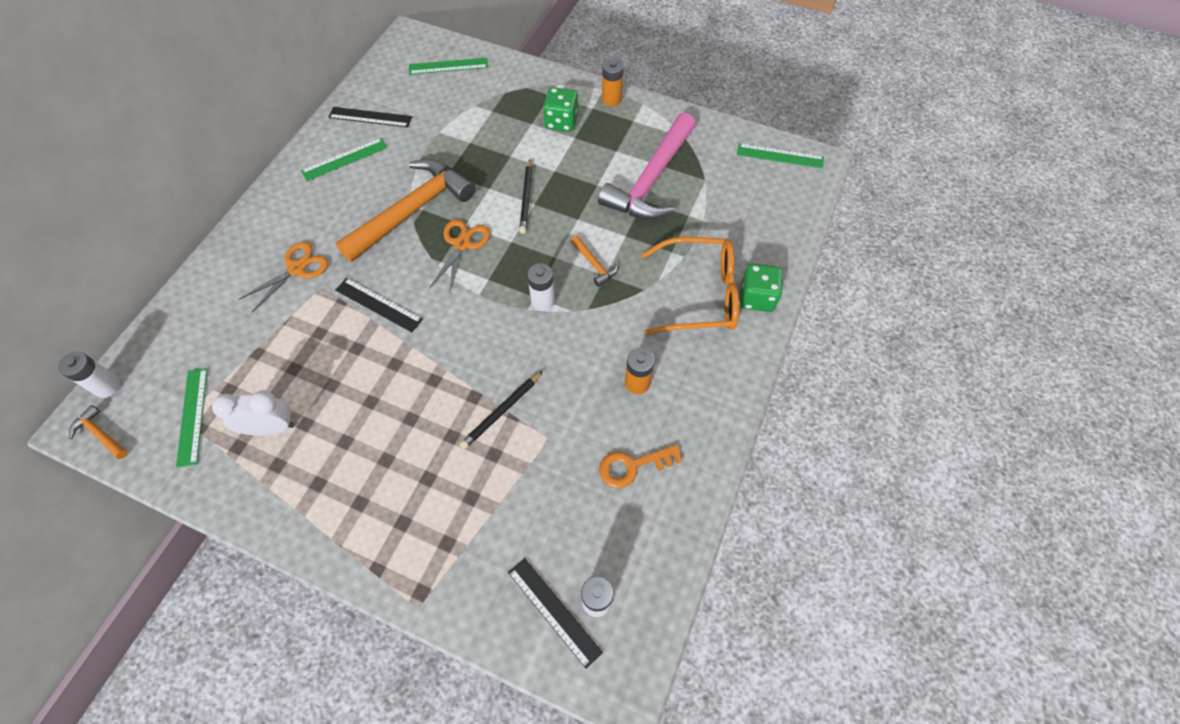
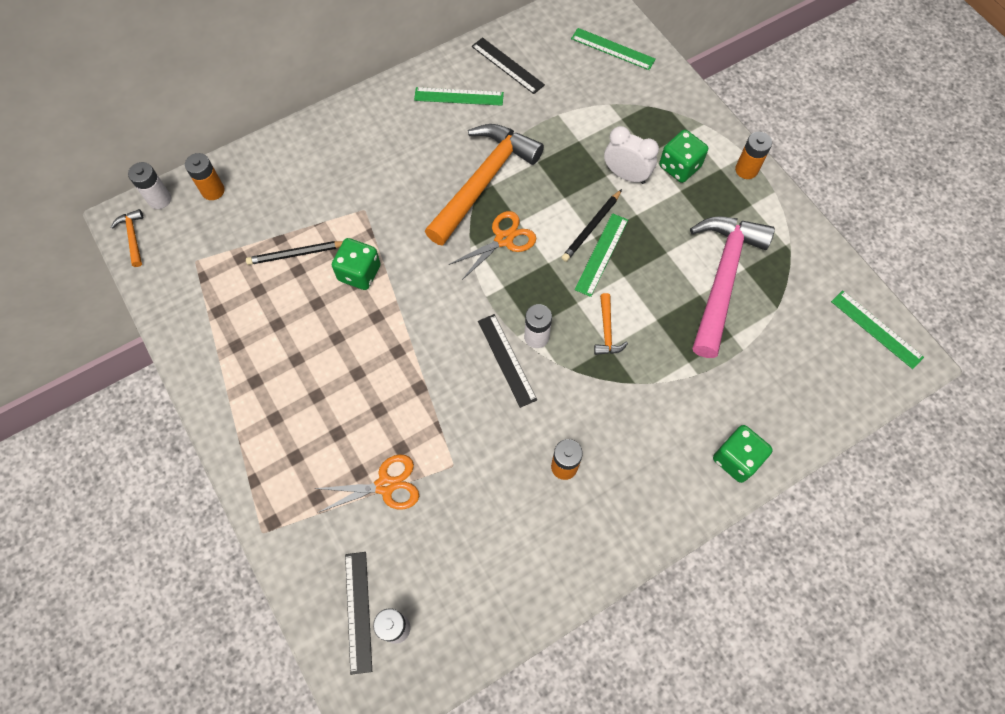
camera: 35 degrees right, 5 degrees up
green ruler [176,368,208,468] -> green ruler moved to [574,213,628,297]
white clock [212,390,295,436] -> white clock moved to [604,126,659,184]
orange scissors [239,242,328,312] -> orange scissors moved to [314,454,419,512]
orange hammer [336,159,476,262] -> orange hammer turned 45 degrees counterclockwise [425,124,544,245]
black ruler [336,278,423,332] -> black ruler moved to [478,314,537,408]
black pencil [459,371,543,450] -> black pencil moved to [246,241,343,265]
pink hammer [598,113,696,220] -> pink hammer turned 135 degrees clockwise [690,216,775,358]
orange key [599,444,682,488] -> none
orange glasses [642,237,739,335] -> none
none -> orange battery [185,153,225,200]
none -> green dice [332,238,380,290]

